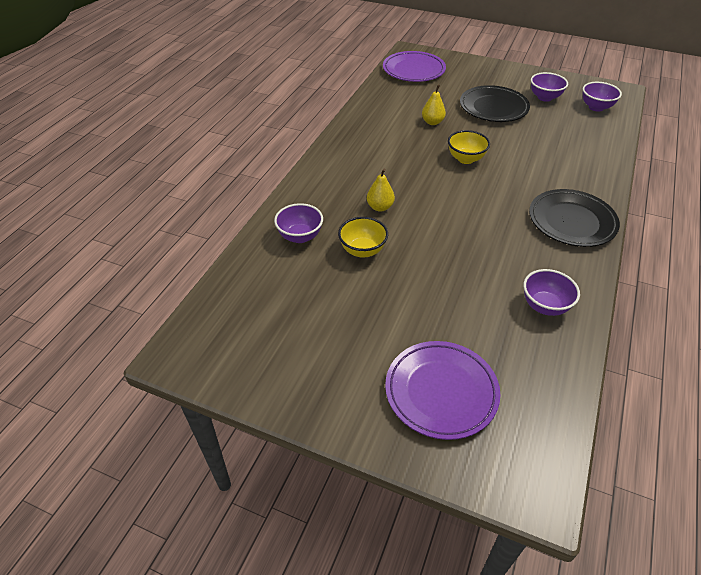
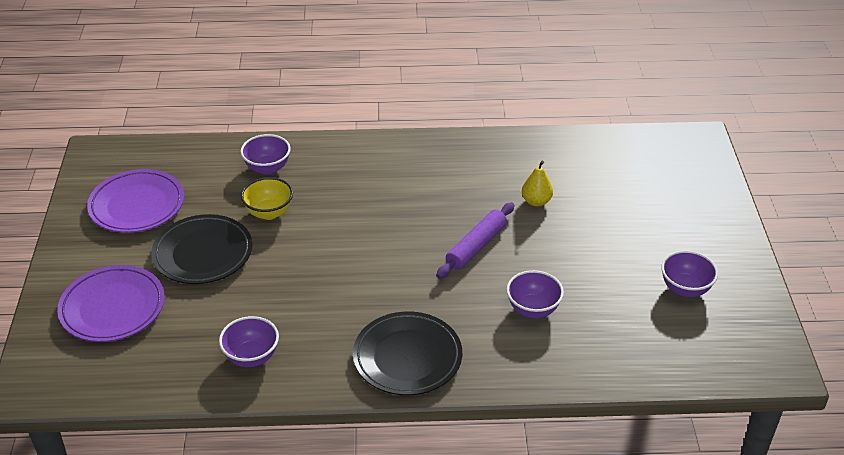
camera: 65 degrees right, 5 degrees down
yellow pear [367,169,395,212] -> none
purple plate [383,51,446,82] -> purple plate moved to [87,169,184,233]
yellow bowl [448,130,490,164] -> purple rolling pin [436,202,514,279]
black plate [460,85,530,122] -> black plate moved to [151,214,252,284]
purple bowl [583,82,622,112] -> purple bowl moved to [506,270,564,318]

